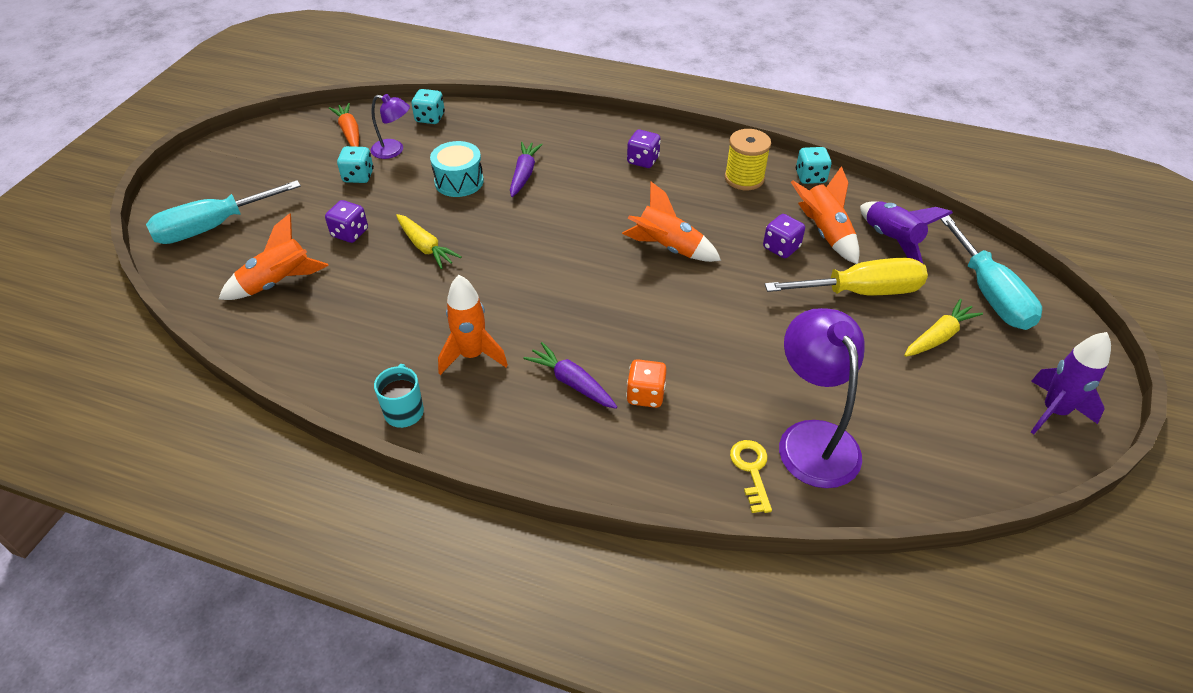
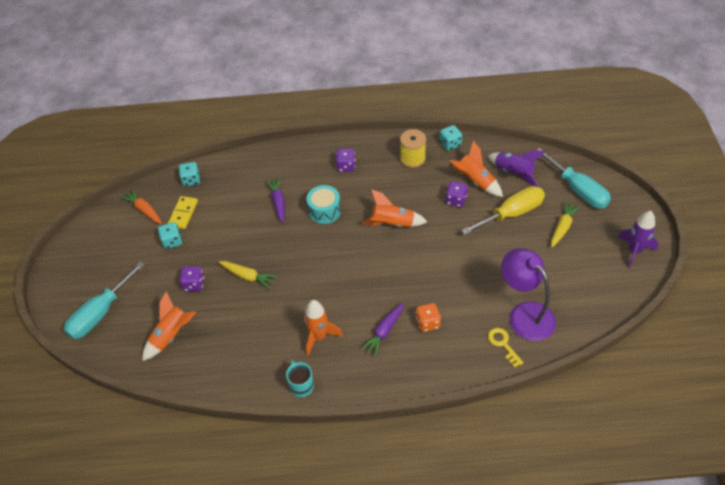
camera: 20 degrees left, 5 degrees up
purple lamp [371,94,410,159] -> yellow domino [168,196,198,229]
turquoise drum [430,141,484,197] -> turquoise drum moved to [307,185,341,224]
purple carrot [523,342,617,409] -> purple carrot turned 75 degrees counterclockwise [361,303,404,357]

